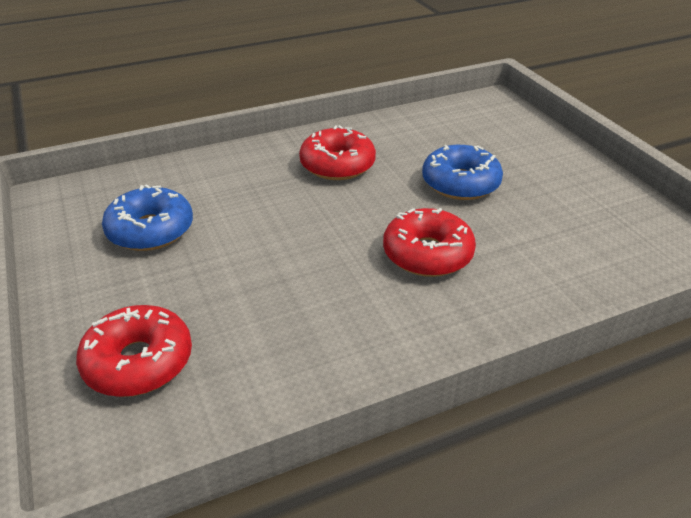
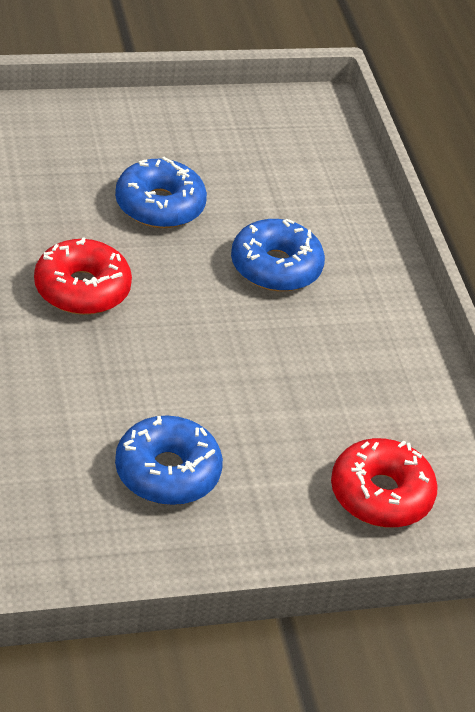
camera: 85 degrees left, 5 degrees up
red donut [383,208,476,277] -> blue donut [231,219,325,292]

